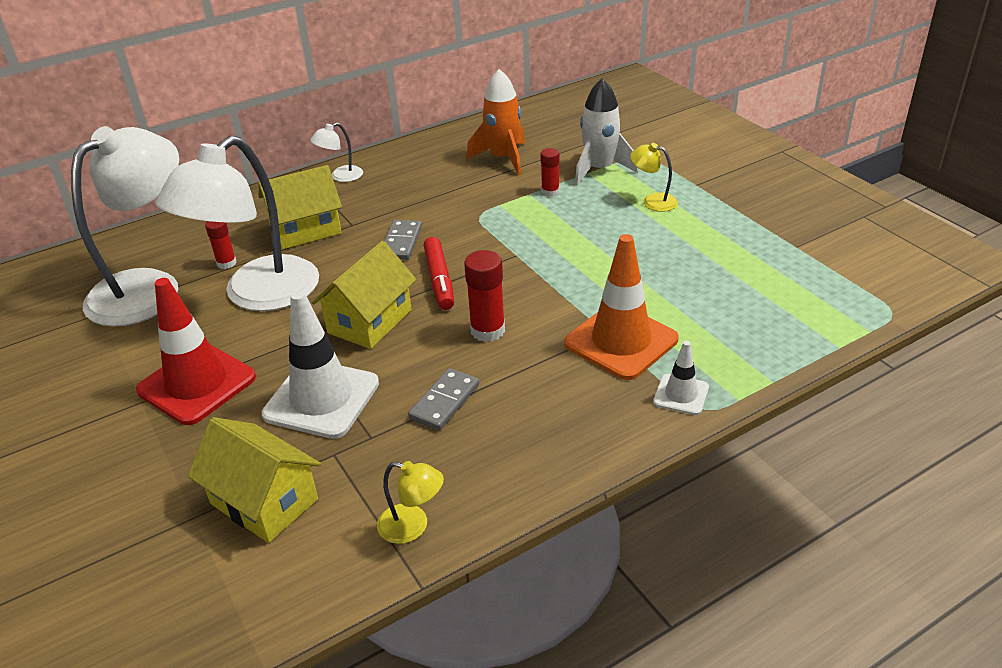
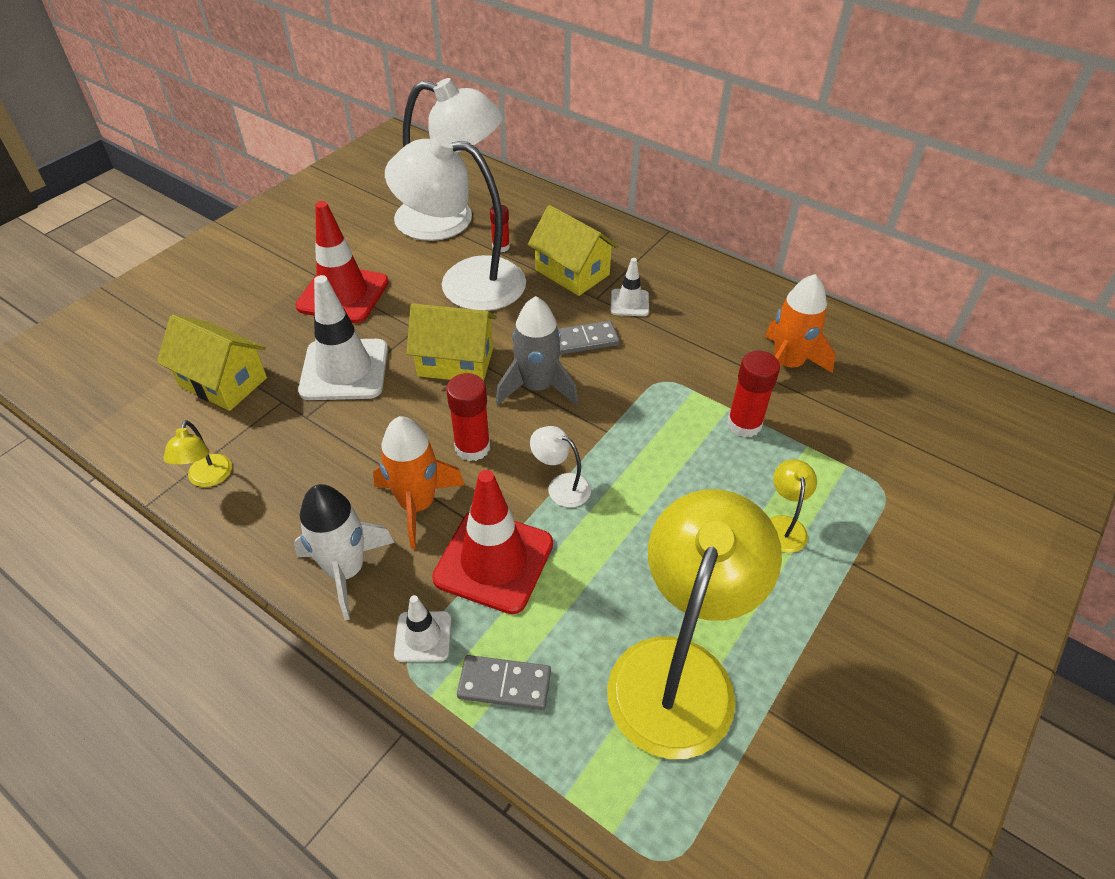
camera: 65 degrees right, 10 degrees up
yellow house [187,417,321,543] -> yellow house turned 75 degrees counterclockwise [157,314,267,411]
white lamp [310,122,363,182] -> white lamp moved to [530,426,591,508]
grey domino [408,368,479,430] -> grey domino moved to [457,655,551,710]
red marker [424,237,454,310] -> grey rocket [496,296,578,405]
red glue stick [540,148,560,197] -> red glue stick [727,351,780,437], size x1.59
orange traffic cone [564,234,679,380] -> red traffic cone [432,470,553,614]
white rocket [575,78,638,186] -> white rocket moved to [294,484,394,620]
none -> orange rocket [373,416,465,549]
none -> yellow lamp [607,489,782,759]
none -> white traffic cone [610,258,649,316]

